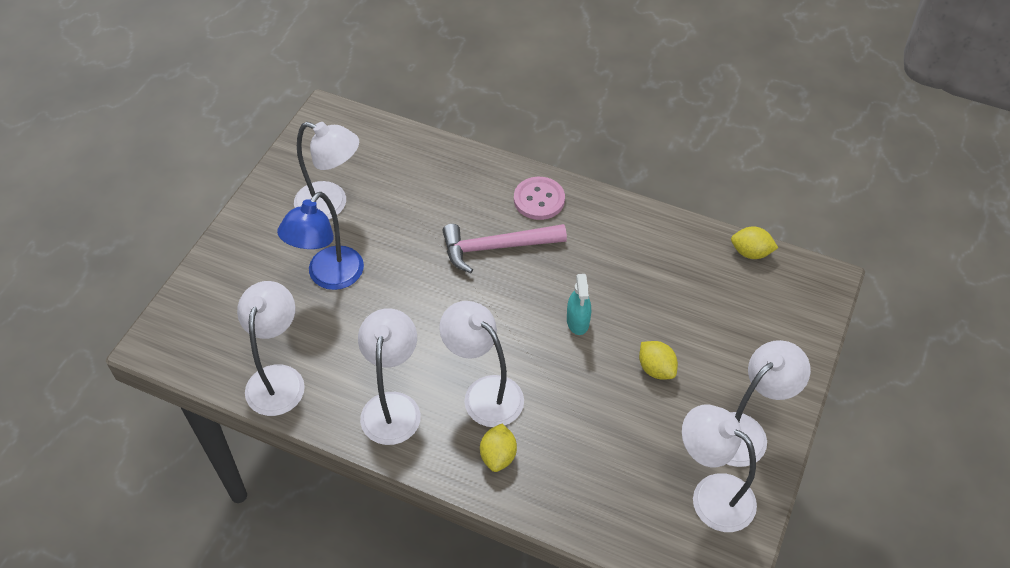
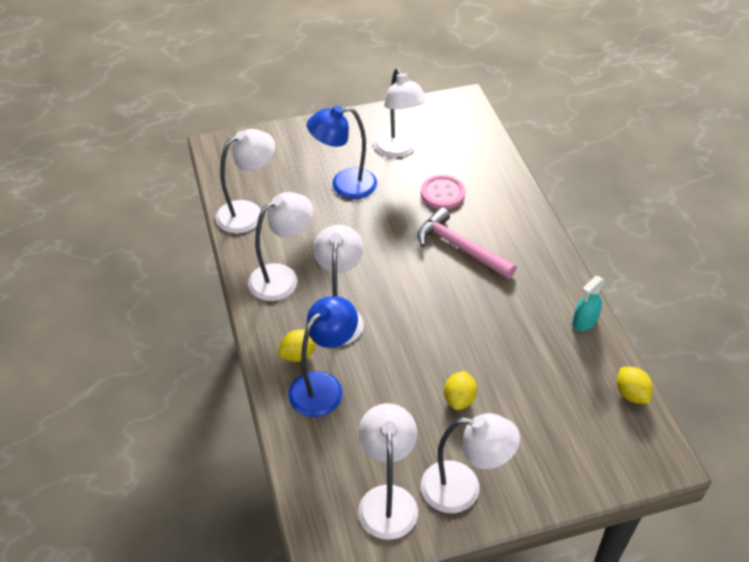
camera: 50 degrees right, 5 degrees down
pink button [514,177,565,220] -> pink button moved to [421,175,465,209]
turquoise spray bottle [567,274,591,335] -> turquoise spray bottle moved to [572,276,605,331]
none -> blue lamp [288,296,358,417]

